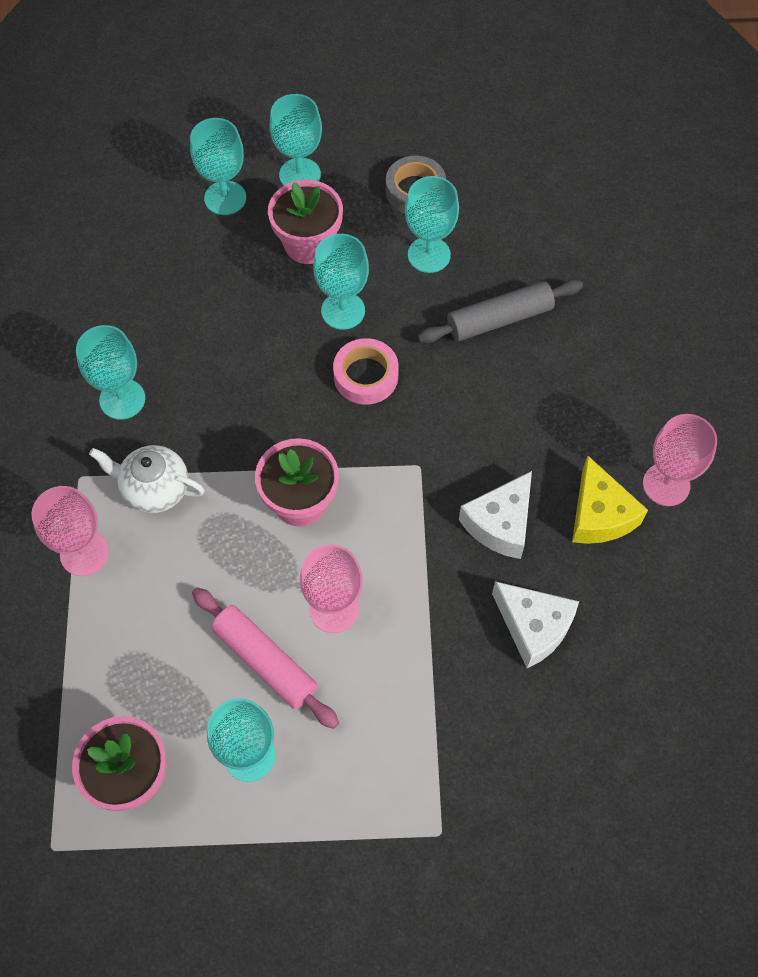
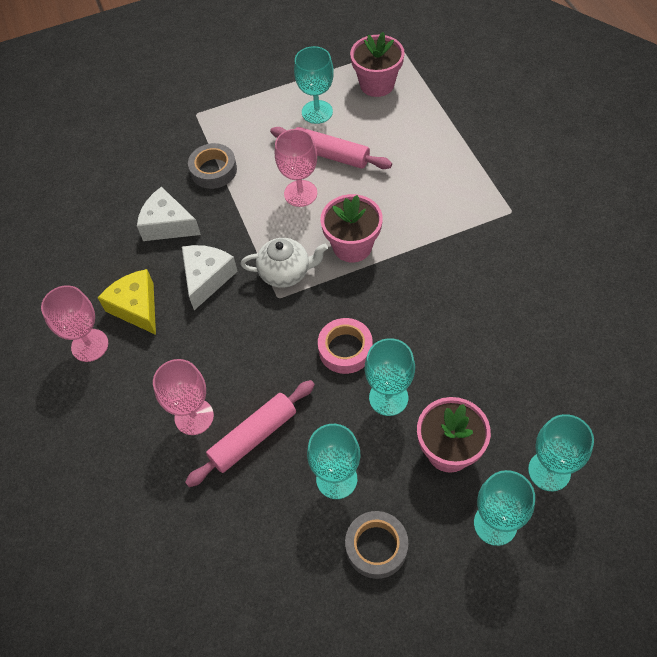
camera: 165 degrees right, 5 degrees down
pink goblet [31,486,109,576] -> pink goblet moved to [153,359,214,435]
turquoise goblet [76,325,145,420] -> none
white teapot [89,445,205,513] -> white teapot moved to [241,238,328,288]
grey rolling pin [417,279,583,343] -> pink rolling pin [185,380,315,487]
none -> grey tape [188,143,237,189]

